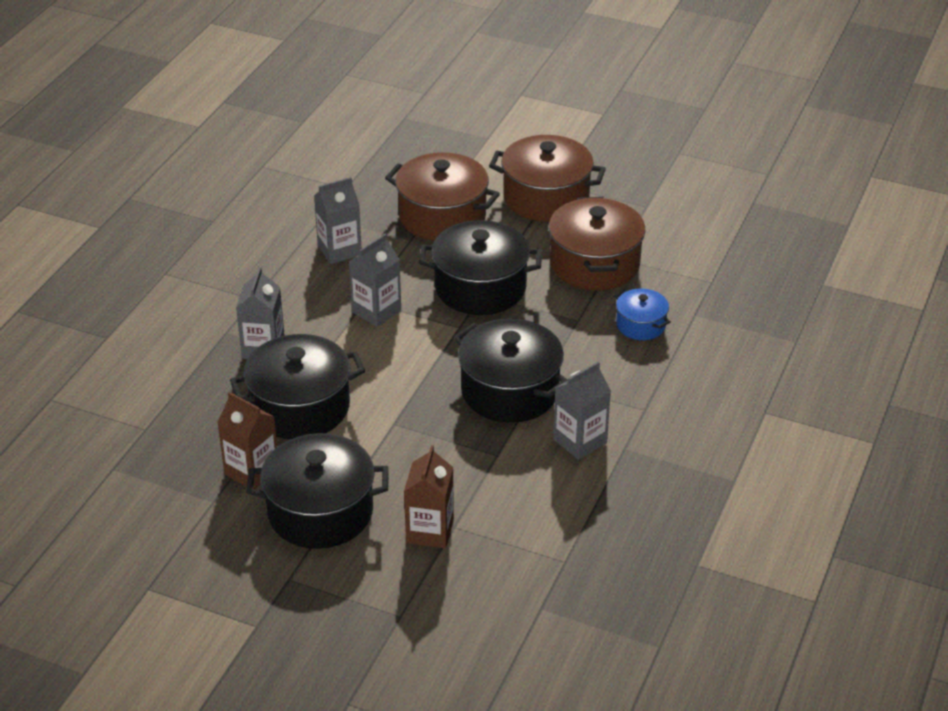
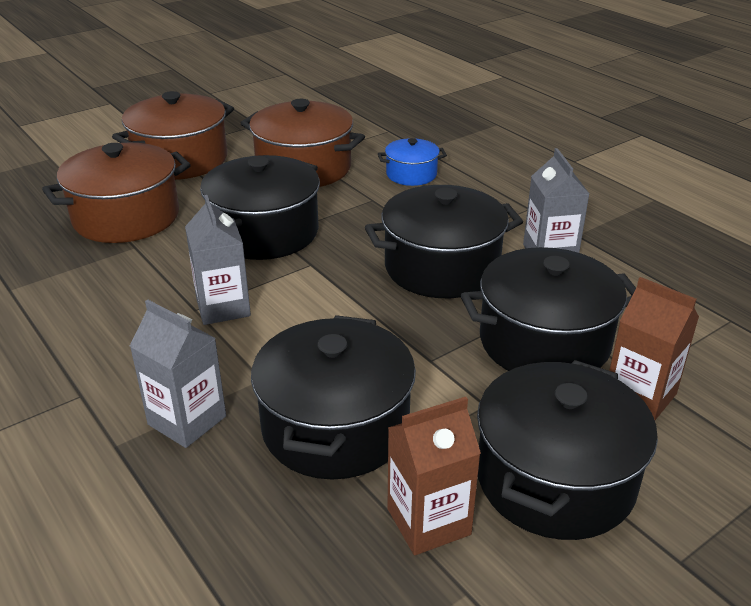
camera: 60 degrees left, 5 degrees down
grey carton [314,177,362,264] -> none
none -> black pot [461,247,636,371]

